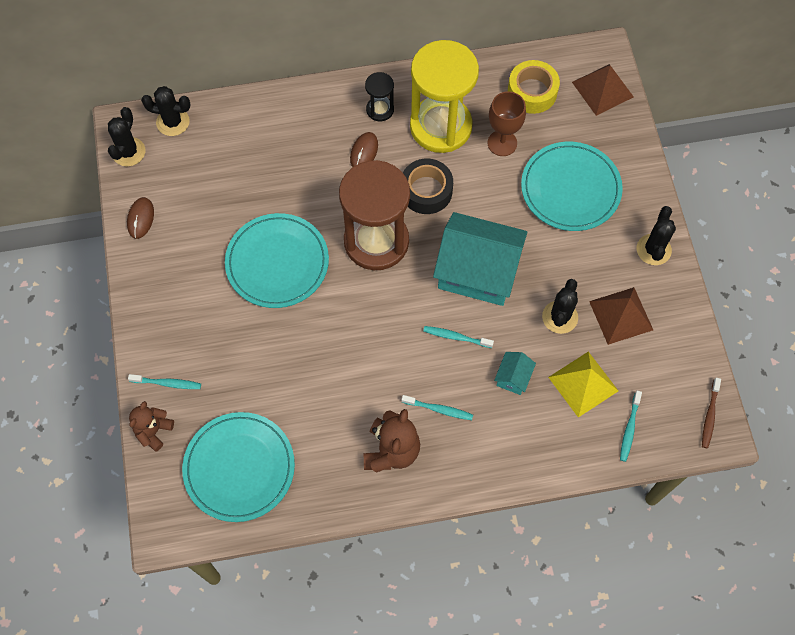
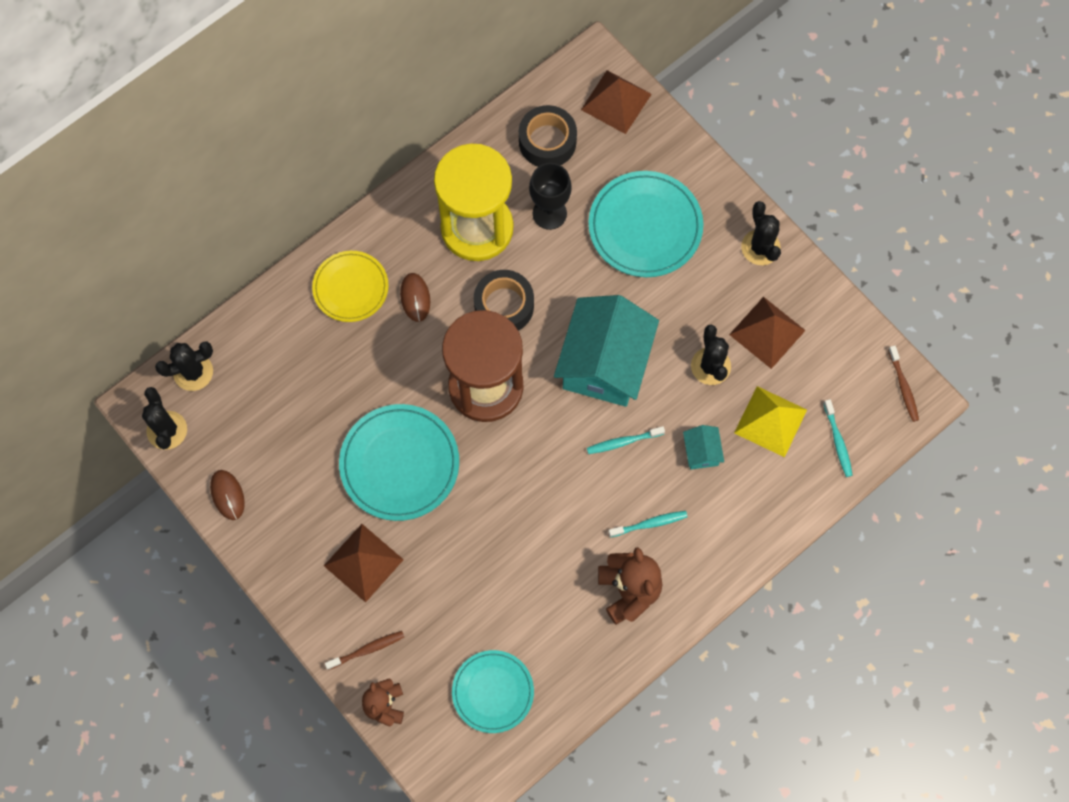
camera: 30 degrees left, 5 degrees up
turquoise toothbrush [128,374,201,389] -> brown toothbrush [325,631,404,670]
turquoise plate [182,412,295,522] -> turquoise plate [452,650,534,733], size x0.66
black hourglass [365,72,394,121] -> none
turquoise house [433,212,528,306] -> turquoise house turned 60 degrees counterclockwise [554,295,659,407]
brown goblet [487,91,526,156] -> black goblet [529,163,572,230]
yellow tape [508,60,560,114] -> black tape [519,105,577,167]
none -> yellow plate [312,251,389,322]
none -> brown pyramid [324,524,404,603]

